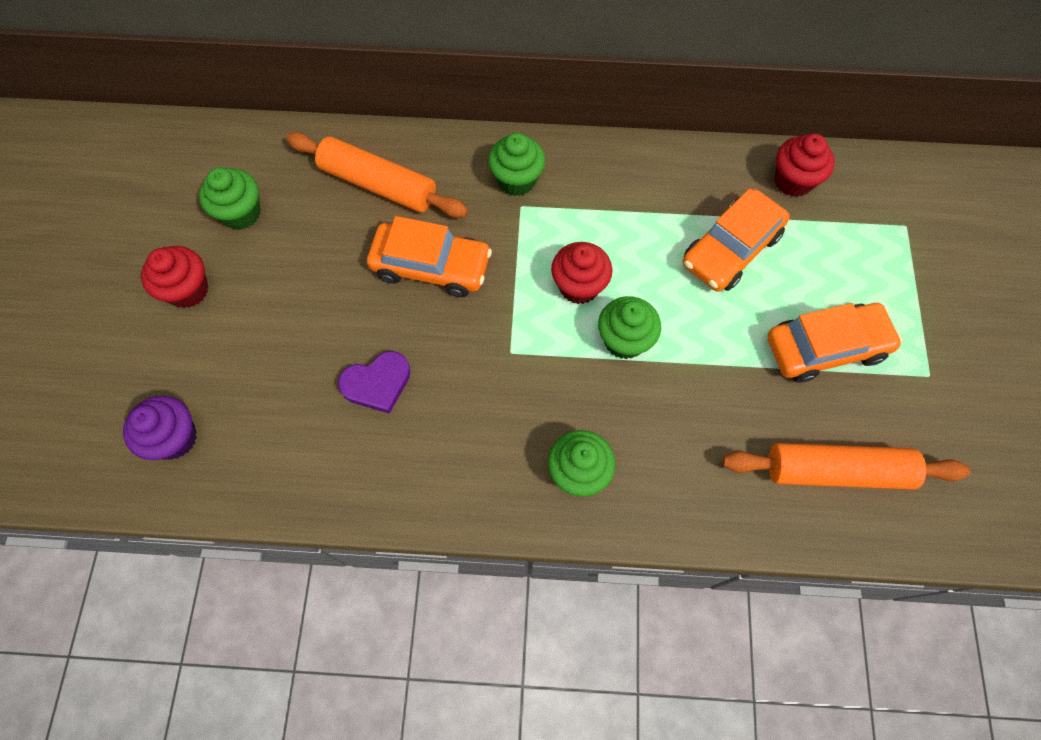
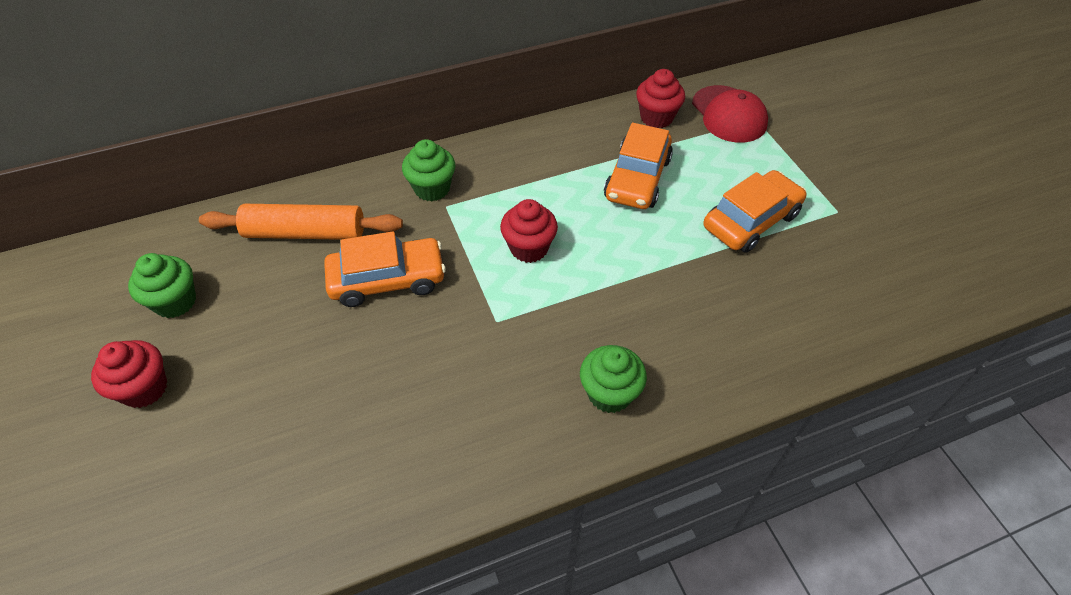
camera: 25 degrees left, 15 degrees down
purple cupcake [123,396,197,460] -> none
purple heart [338,351,411,414] -> none
green cupcake [598,296,661,359] -> none
orange rolling pin [722,443,970,490] -> none
none -> red cap [692,85,768,143]

